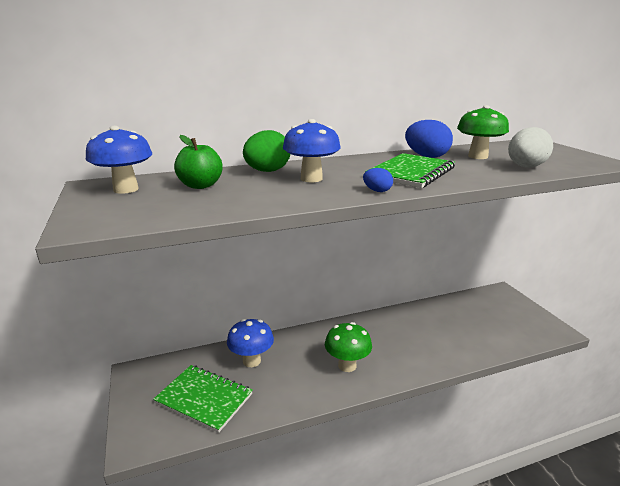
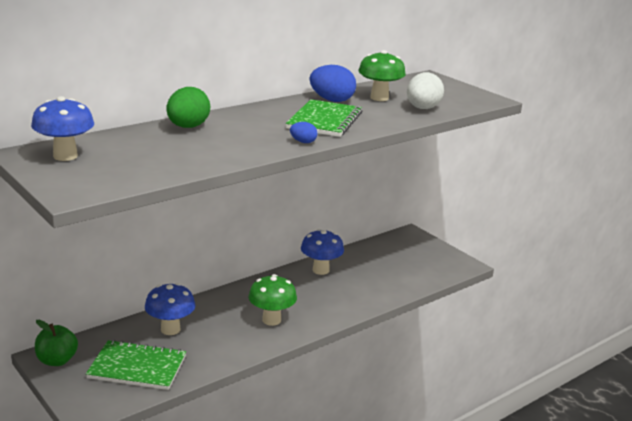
camera: 20 degrees left, 0 degrees up
green apple [174,135,223,189] -> green apple moved to [35,320,78,366]
blue mushroom [283,119,341,182] -> blue mushroom moved to [301,229,344,275]

